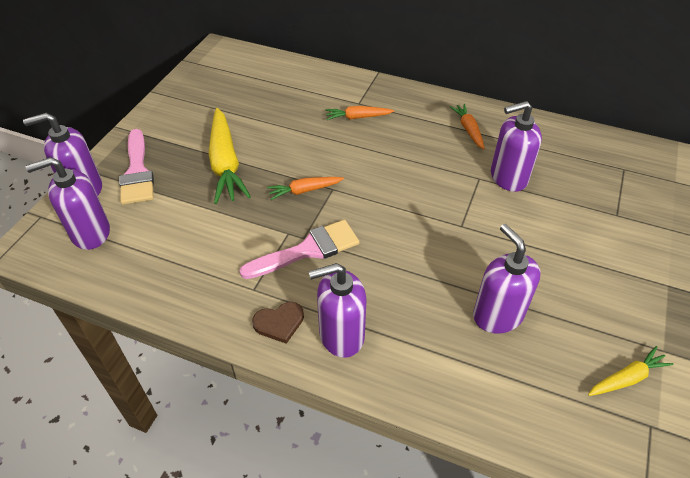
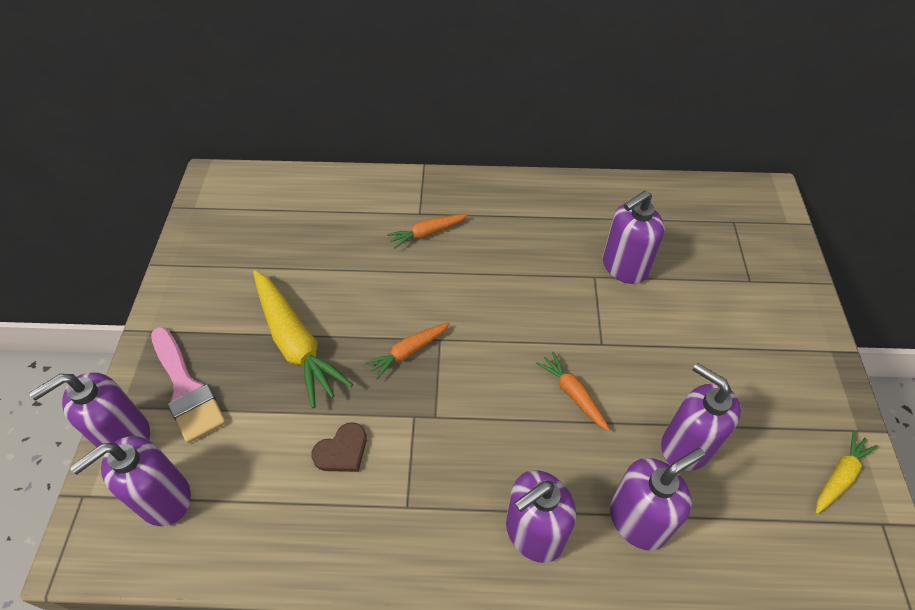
camera: 20 degrees left, 5 degrees up
pink brush [239,220,359,279] -> none
brown heart [252,302,304,344] -> brown heart moved to [311,422,367,472]
orange carrot [450,104,485,150] -> orange carrot moved to [536,351,610,431]
none -> purple soap dispenser [610,448,705,551]

